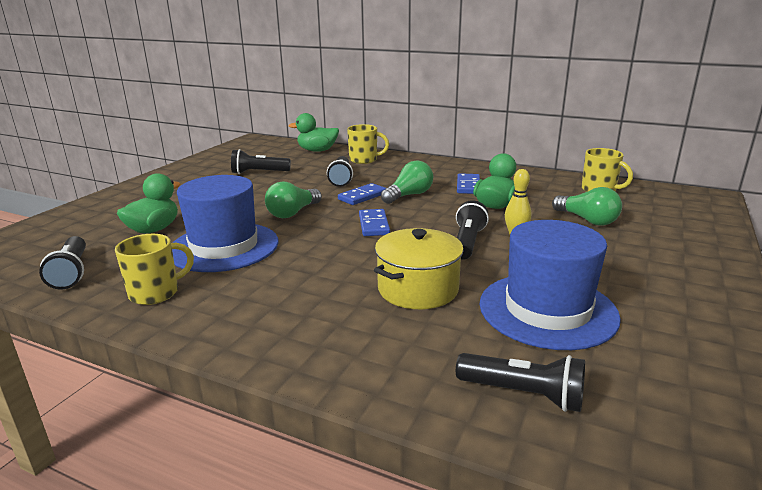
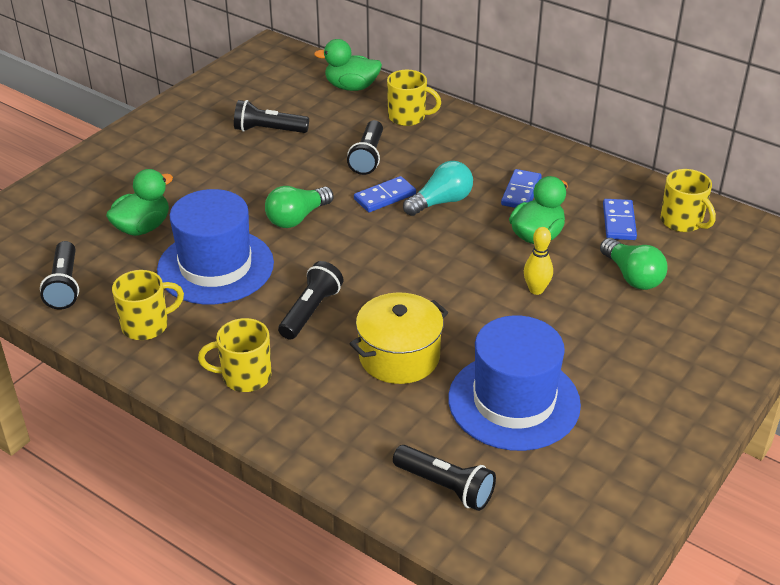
camera: 10 degrees right, 15 degrees up
blue domino [359,209,390,236] -> blue domino moved to [603,199,637,240]
green light bulb [381,160,433,204] -> turquoise light bulb [403,161,473,216]
black flashlight [456,200,489,260] -> black flashlight moved to [278,261,343,340]
none -> yellow mug [198,318,271,392]

